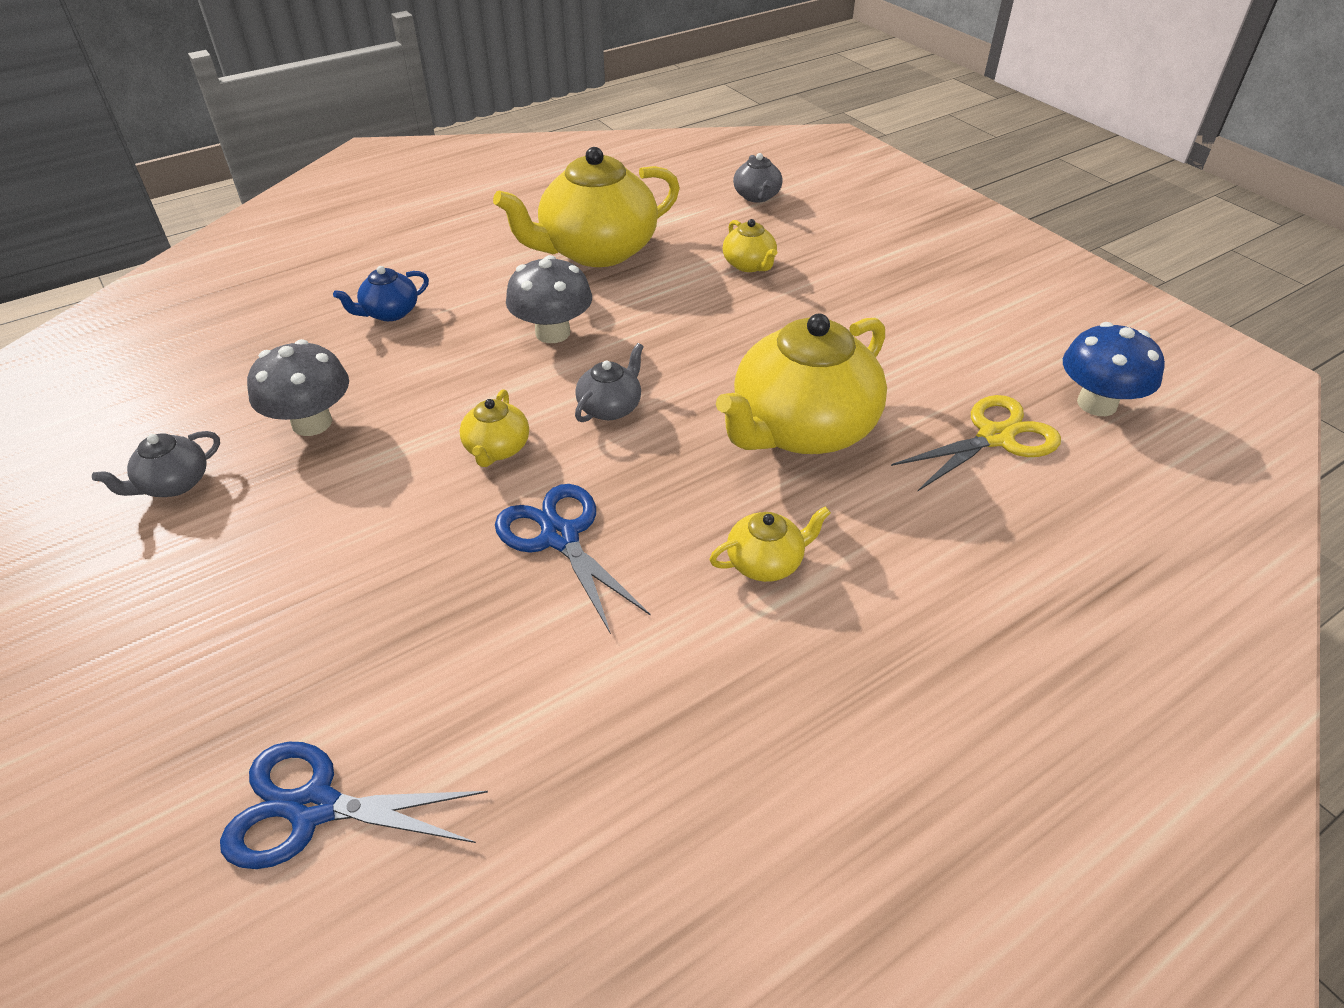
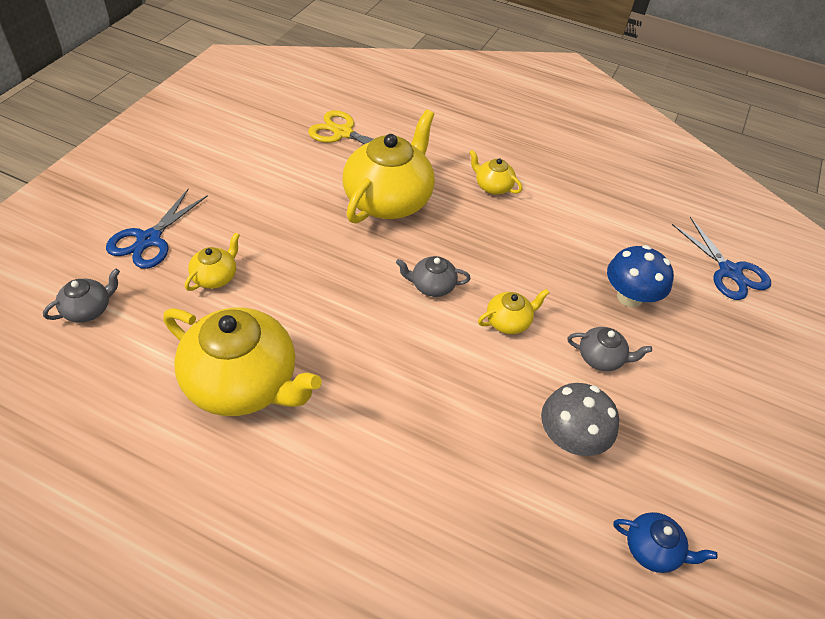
camera: 125 degrees left, 5 degrees up
grey teapot [92,431,220,497] -> grey teapot moved to [567,327,652,371]
blue teapot [333,266,429,321] -> blue teapot moved to [614,512,718,573]
blue scissors [495,484,651,634] -> blue scissors moved to [106,189,208,269]
grey mushroom [506,255,592,343] -> none
yellow teapot [716,314,887,454] -> yellow teapot turned 75 degrees counterclockwise [342,110,435,224]
blue mushroom [1063,322,1165,416] -> blue mushroom moved to [607,245,674,307]

